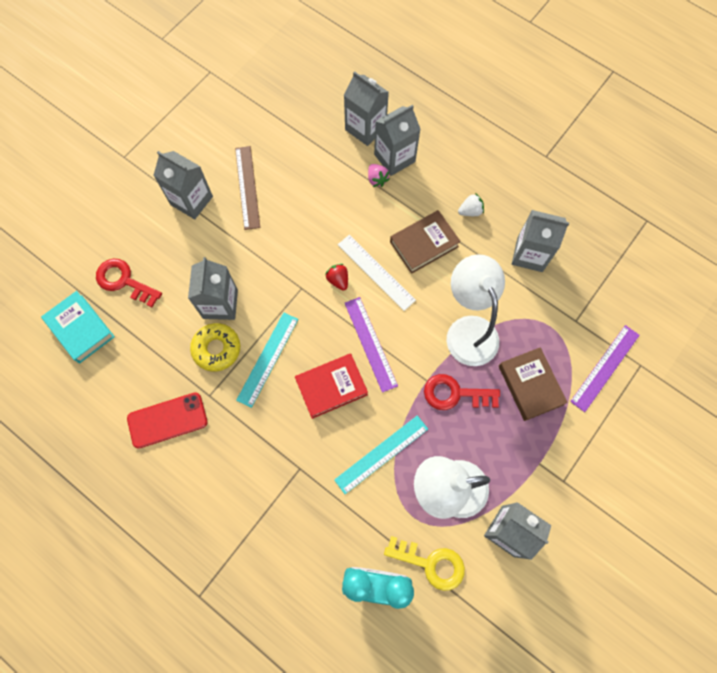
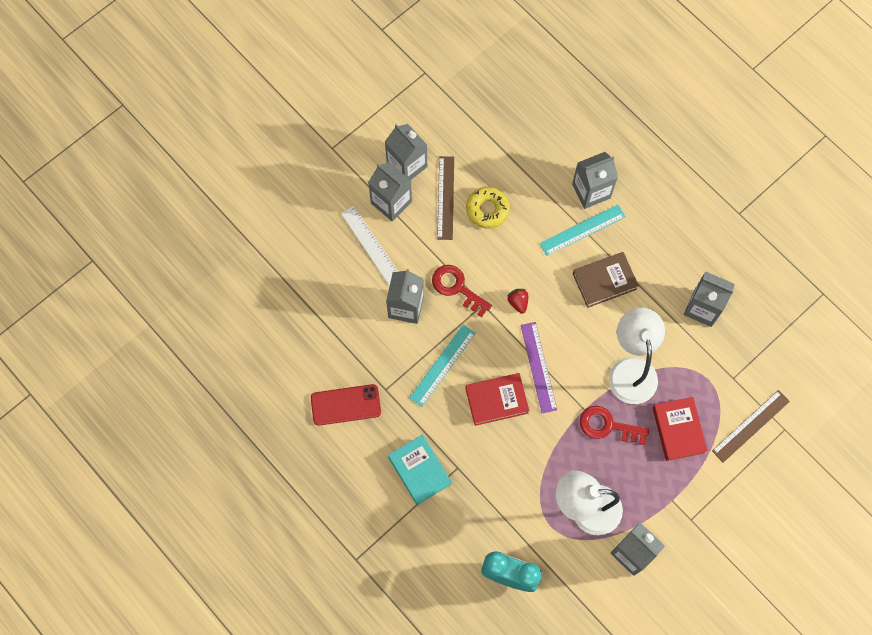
camera: 10 degrees right, 0 degrees up
turquoise book [41,291,115,363] -> turquoise book moved to [388,434,452,505]
red key [96,259,162,307] -> red key moved to [432,265,492,317]
yellow donut [190,323,240,372] -> yellow donut moved to [466,187,510,229]
turquoise ruler [334,415,428,494] -> turquoise ruler moved to [540,205,626,256]
white ruler [338,235,416,311] -> white ruler moved to [341,206,398,285]
grey carton [344,71,389,146] -> grey carton moved to [385,124,427,180]
pink strawberry [368,164,390,187] -> none
yellow key [384,536,465,591] -> none
white strawberry [458,193,484,216] -> none
brown book [499,347,568,421] -> red book [652,397,707,461]
purple ruler [570,325,640,412] -> brown ruler [712,390,790,463]

